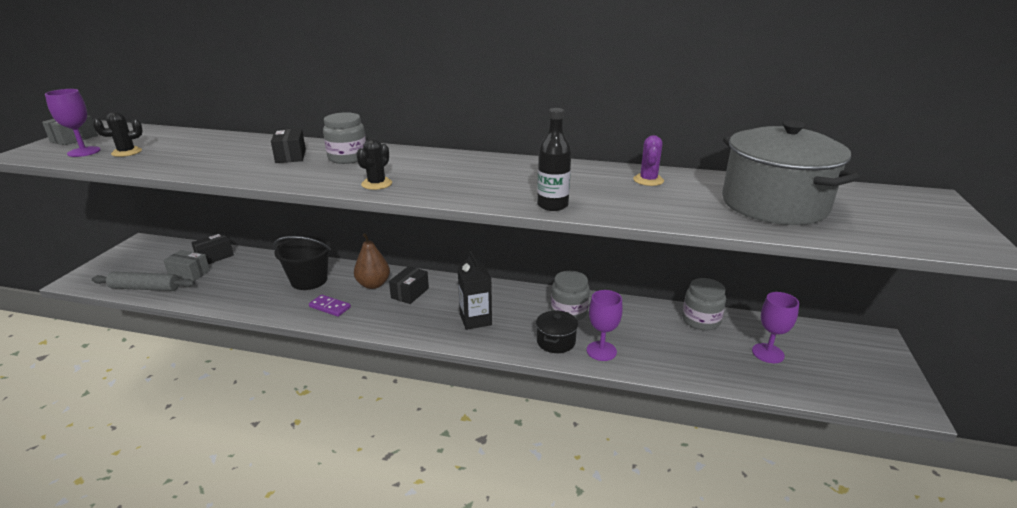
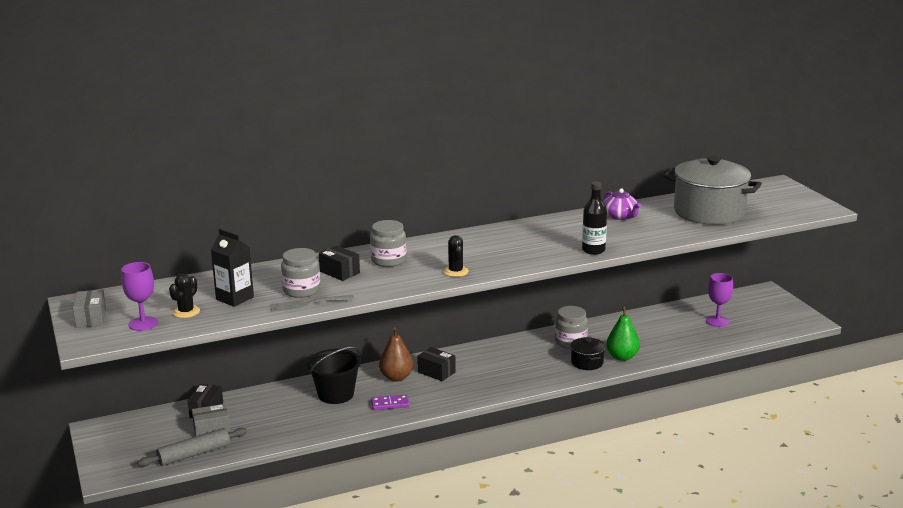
camera: 35 degrees left, 5 degrees down
black box [389,266,429,304] -> black box turned 45 degrees counterclockwise [417,347,456,381]
black carton [458,251,492,330] -> black carton moved to [211,229,254,307]
purple goblet [586,290,623,361] -> green pear [606,306,640,361]
purple cactus [633,135,664,186] -> purple teapot [604,188,641,220]
grey jar [682,278,726,330] -> grey jar moved to [281,248,320,298]
none -> grey fork [270,295,354,312]

